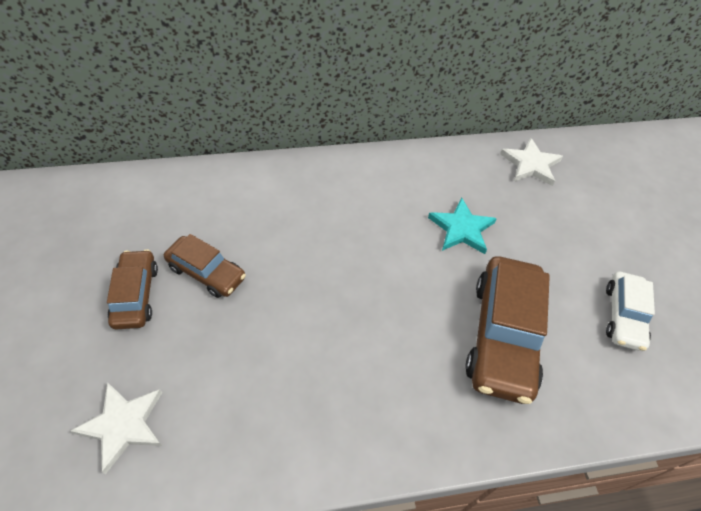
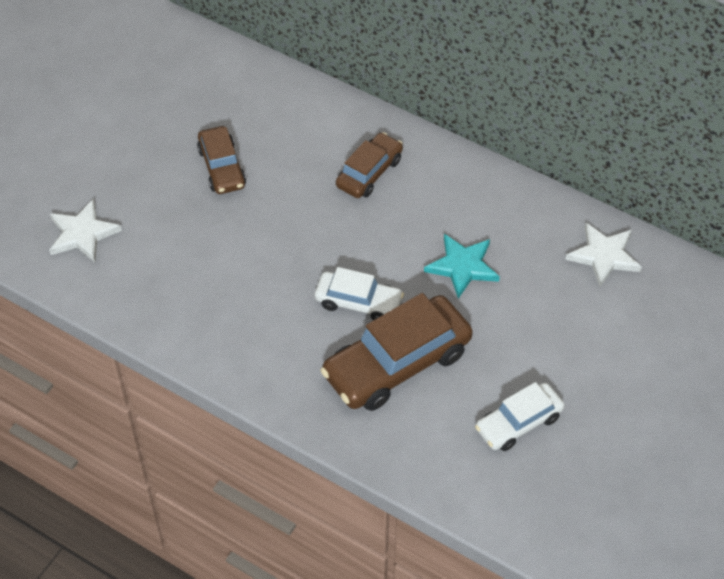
camera: 45 degrees right, 0 degrees up
brown car [107,249,158,330] -> brown car moved to [336,132,403,198]
none -> white car [315,267,404,320]

